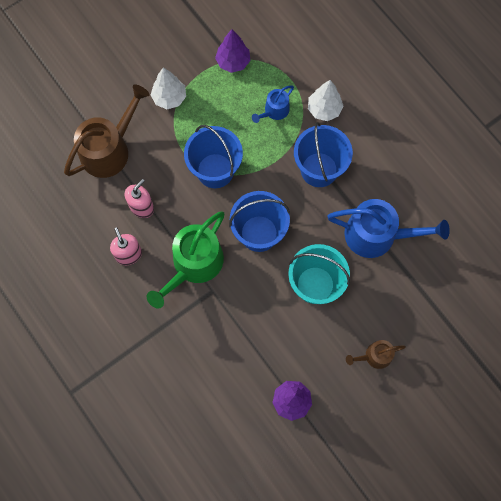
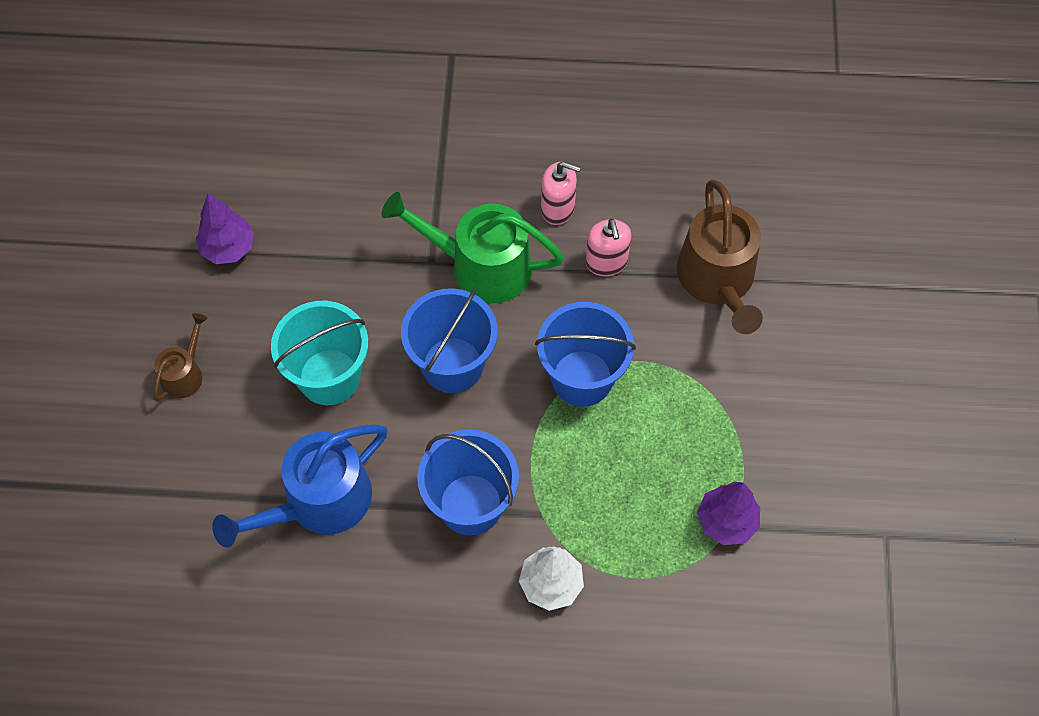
camera: 130 degrees right, 10 degrees down
green watering can [147,211,224,308] -> green watering can turned 60 degrees counterclockwise [381,192,564,303]
white tree [151,68,186,109] -> none
blue watering can [252,85,294,123] -> none

